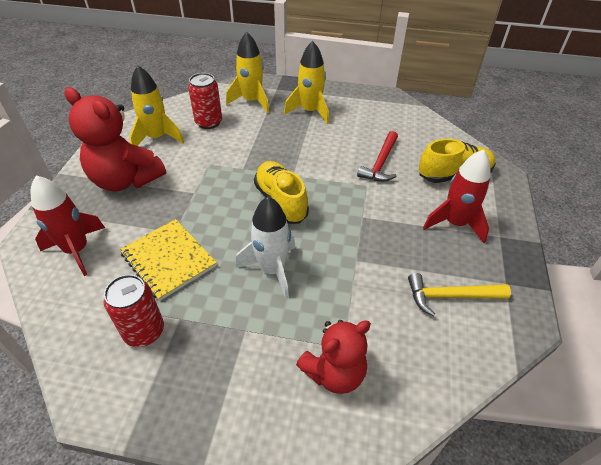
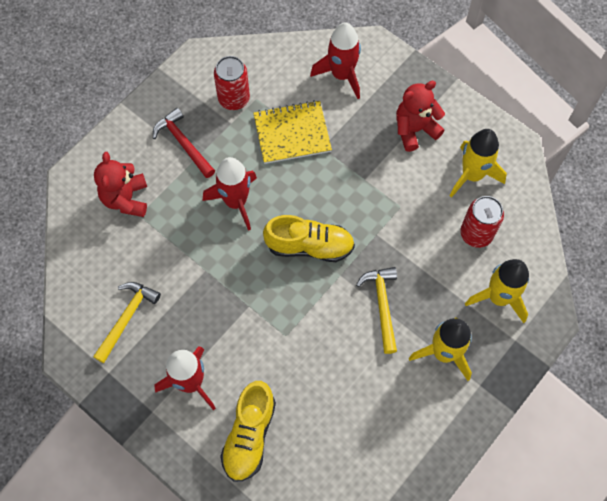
camera: 120 degrees right, 20 degrees up
red teddy bear [64,87,166,191] -> red teddy bear [396,81,445,152], size x0.66
white rocket [235,196,296,299] -> red rocket [203,157,257,231]
red hammer [357,131,398,182] -> red hammer moved to [153,108,215,178]
none -> yellow hammer [356,267,397,354]

